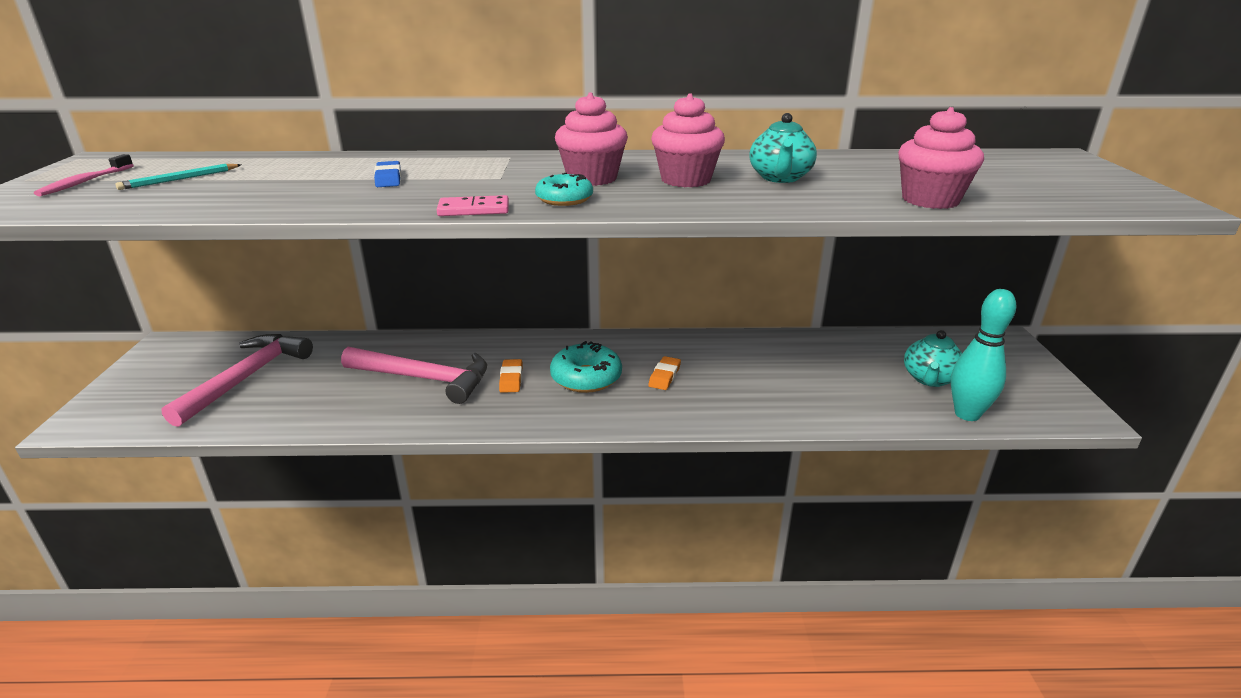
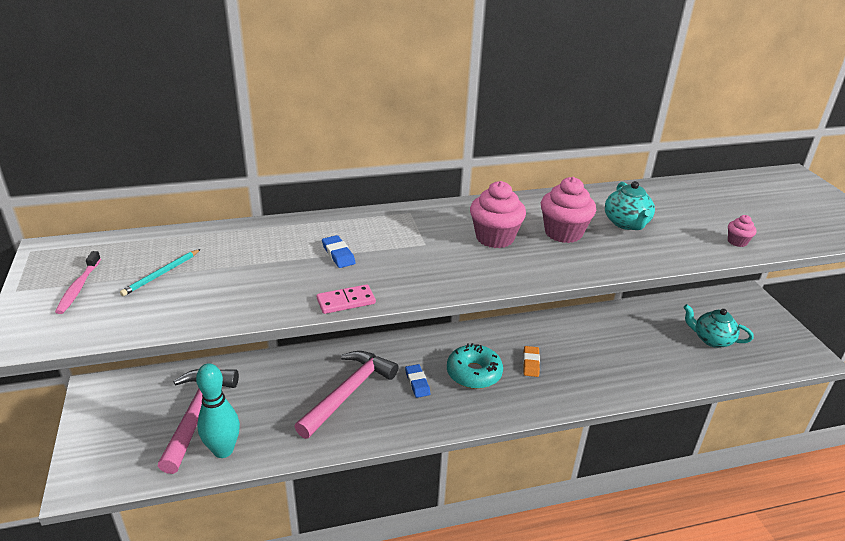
camera: 15 degrees left, 5 degrees up
pink hammer [341,347,487,404] -> pink hammer turned 60 degrees counterclockwise [294,351,398,439]
pink domino [437,195,509,216] -> pink domino moved to [317,284,376,314]
orange eraser [499,359,522,393] -> blue eraser [405,364,430,398]
turquoise donut [535,173,593,206] -> none
pink cupcake [898,107,984,209] -> pink cupcake [728,215,757,247], size x0.50
turquoise teapot [904,330,962,387] -> turquoise teapot turned 105 degrees clockwise [683,304,754,348]
turquoise bowling pin [951,289,1016,421] -> turquoise bowling pin moved to [196,363,240,458]

